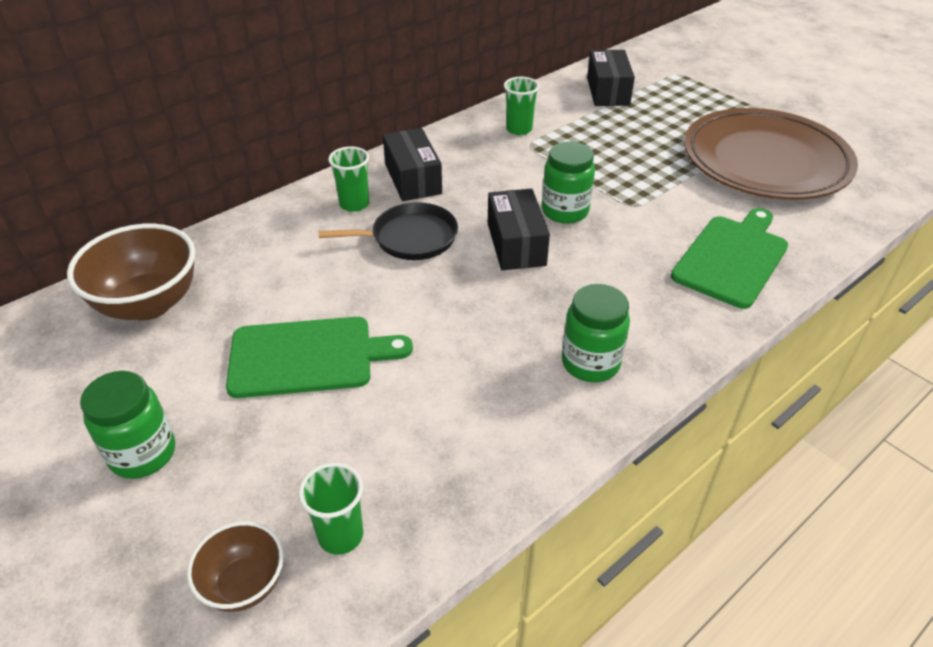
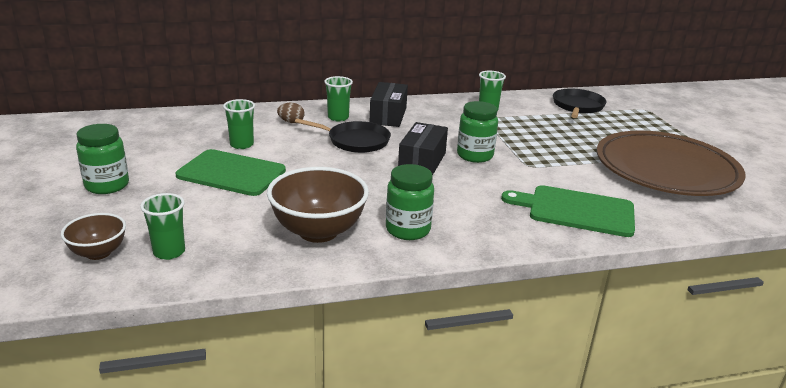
camera: 25 degrees right, 15 degrees down
brown bowl [67,224,195,320] -> brown bowl moved to [267,167,369,243]
black box [587,49,635,106] -> black pan [553,89,607,118]
green cutting board [671,208,788,309] -> green cutting board turned 135 degrees counterclockwise [501,185,635,237]
none -> green cup [223,99,255,149]
none -> brown egg [277,103,305,123]

